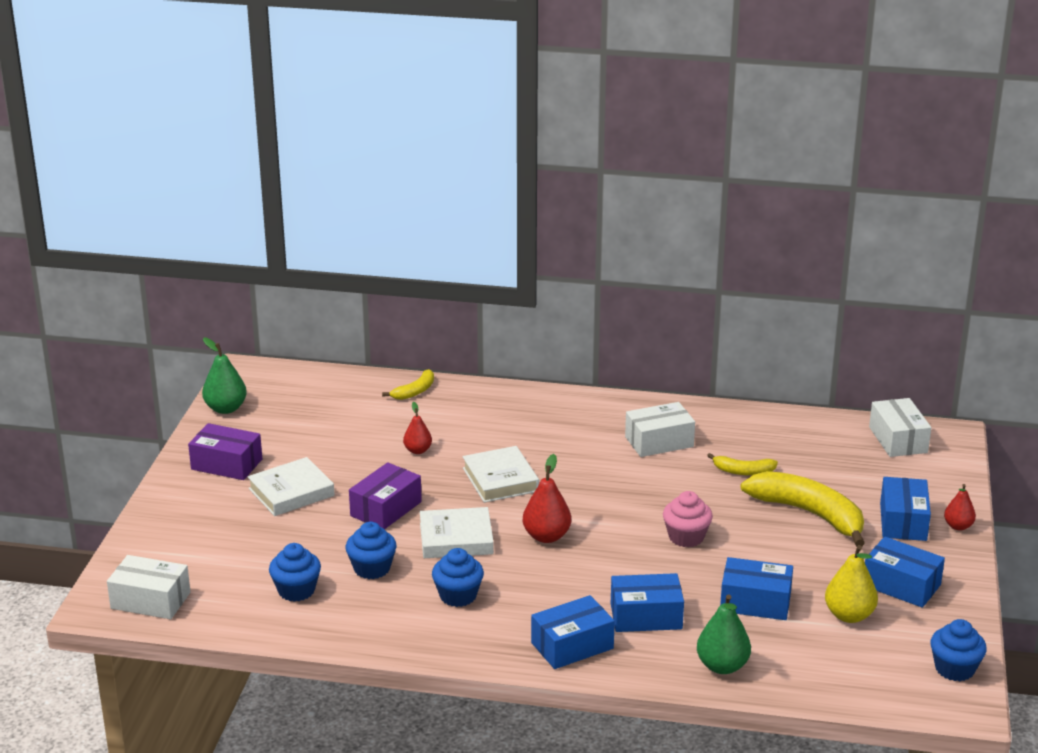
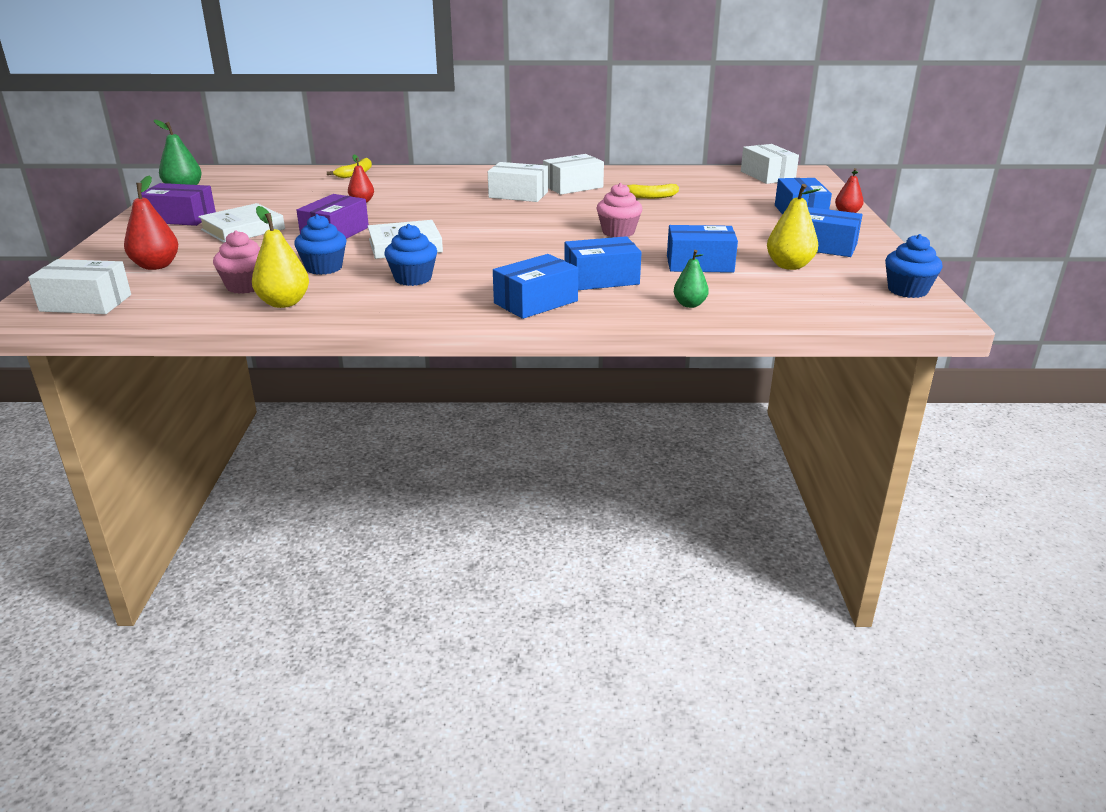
camera: 10 degrees left, 0 degrees up
blue cupcake [269,543,321,602] -> pink cupcake [213,230,260,294]
white book [463,446,539,503] -> none
red pear [523,454,571,543] -> red pear moved to [124,176,178,270]
green pear [697,594,751,674] -> green pear [674,250,709,308], size x0.63
yellow banana [741,471,865,547] -> none
none -> yellow pear [252,206,309,308]
none -> white box [488,162,548,202]

